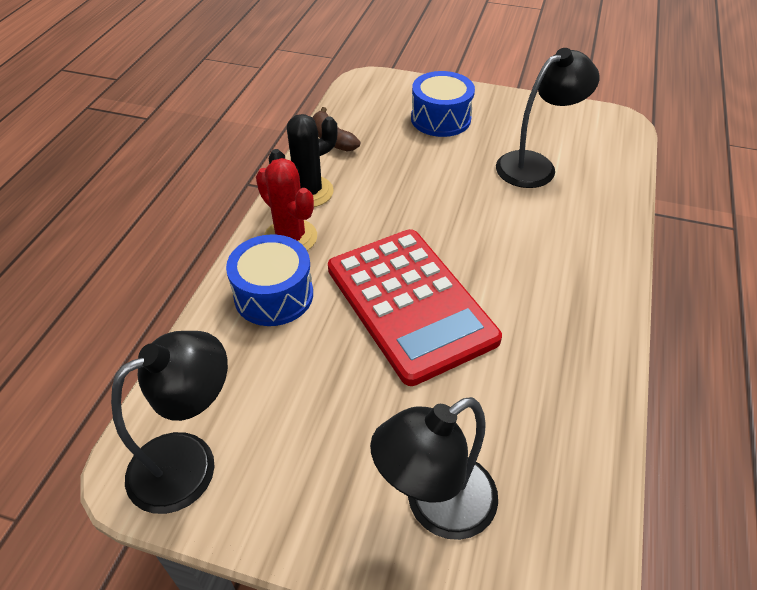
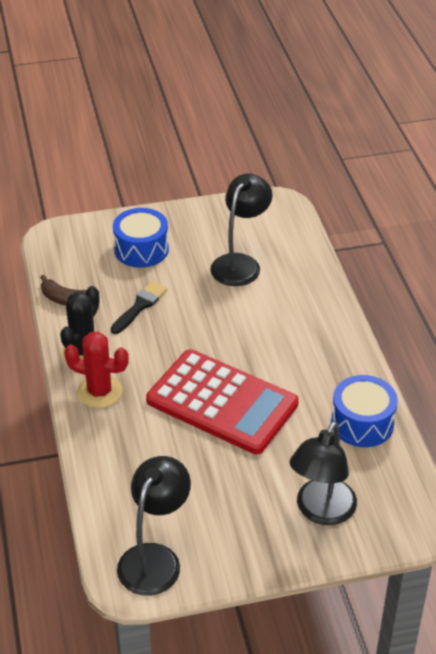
camera: 30 degrees left, 5 degrees down
blue drum [226,234,313,326] -> blue drum moved to [331,375,398,447]
none -> black brush [111,281,167,334]

